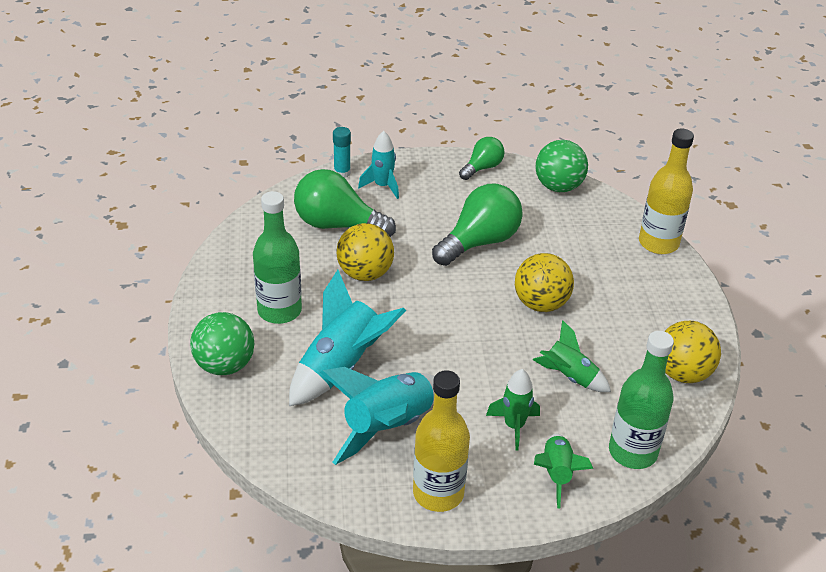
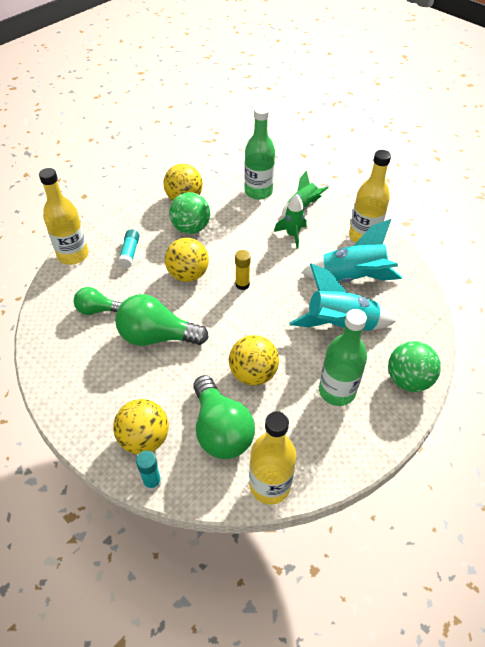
camera: 130 degrees left, 10 degrees up
turquoise rocket [358,131,399,199] -> yellow ball [113,399,169,454]
green light bulb [459,137,504,180] -> green light bulb moved to [74,287,122,315]
green rocket [533,320,611,392] -> none
green ball [535,140,588,192] -> green ball moved to [169,192,210,234]
none -> turquoise glue stick [118,229,139,268]
none -> yellow glue stick [235,250,251,290]
none -> yellow bottle [249,411,297,505]

